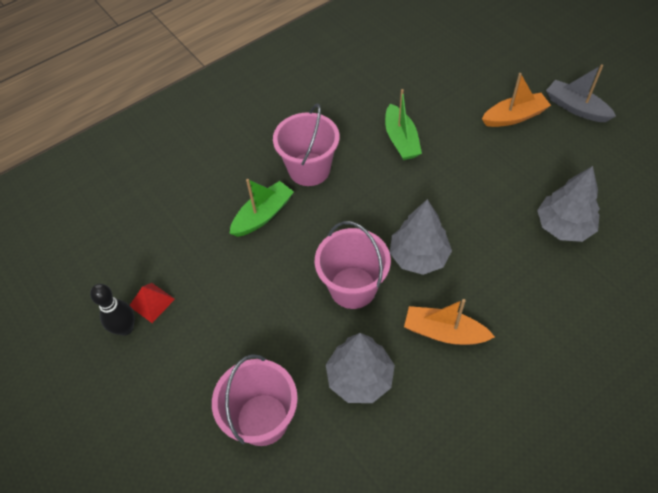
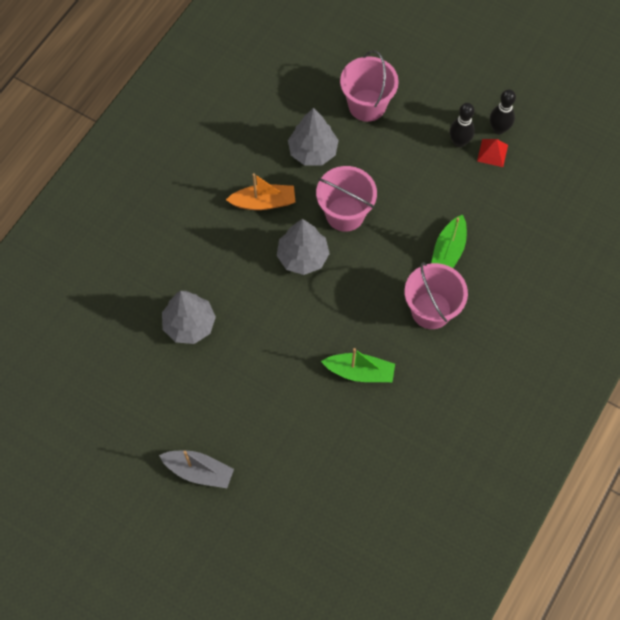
camera: 155 degrees right, 10 degrees up
green boat [385,89,422,160] -> green boat turned 135 degrees clockwise [321,348,395,382]
orange boat [482,73,551,127] -> none
none -> black bowling pin [449,103,475,147]

